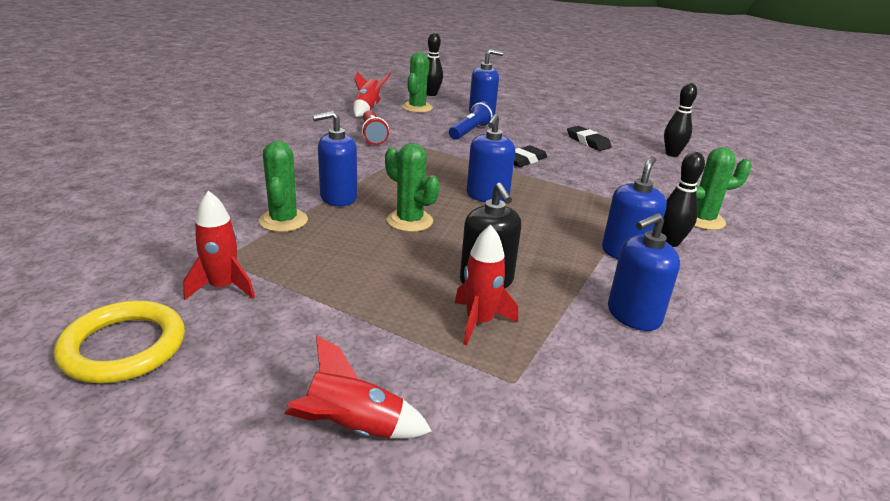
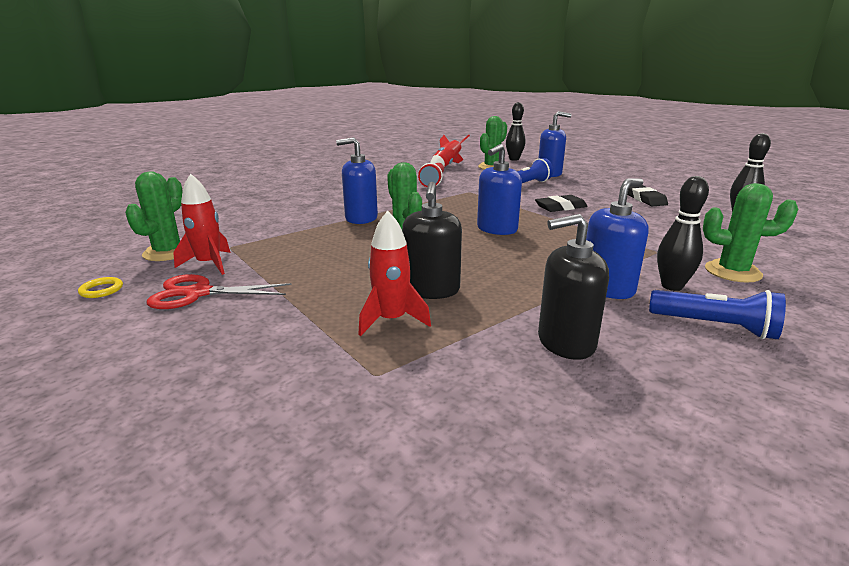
camera: 25 degrees right, 5 degrees down
yellow ring [54,300,185,383] -> yellow ring [78,277,123,298], size x0.41
green cactus [259,141,308,232] -> green cactus moved to [125,172,183,261]
red rocket [285,335,432,439] -> none
blue soap dispenser [608,213,680,331] -> black soap dispenser [538,214,609,360]
none -> red scissors [147,274,292,309]
none -> blue flashlight [649,290,786,339]

